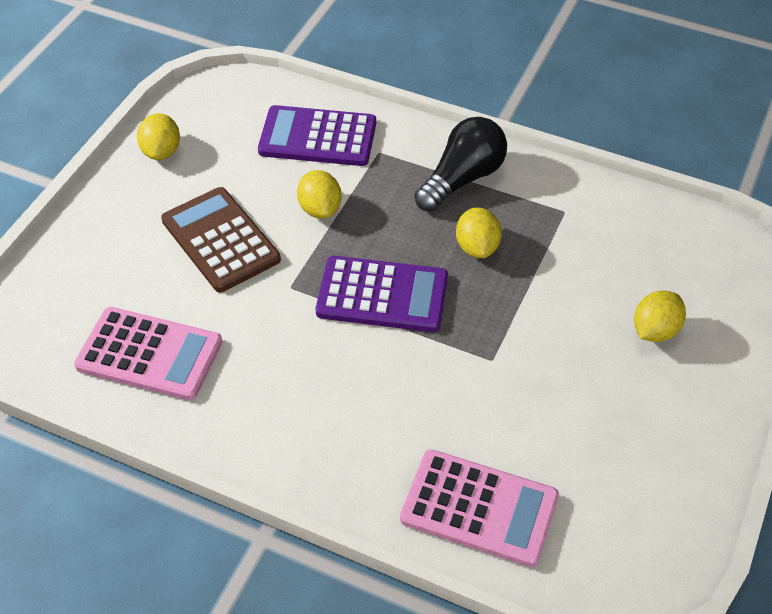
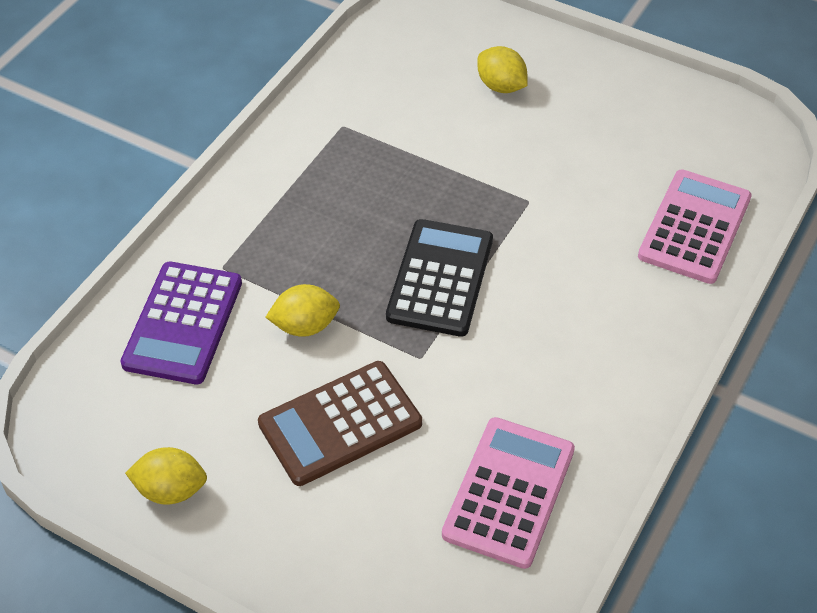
camera: 85 degrees left, 0 degrees up
purple calculator [316,256,448,332] -> black calculator [386,219,493,337]
black light bulb [415,117,507,212] -> none
yellow lemon [456,207,502,258] -> none

